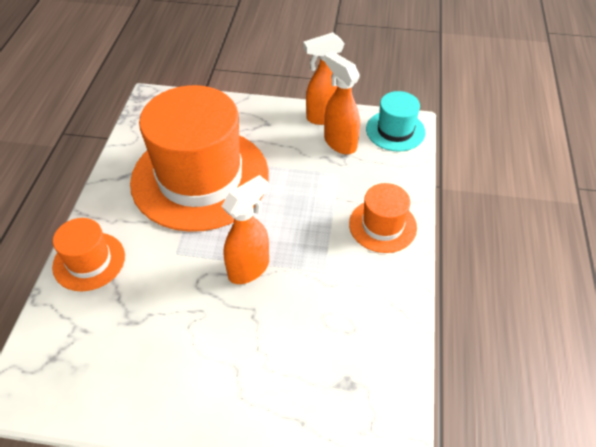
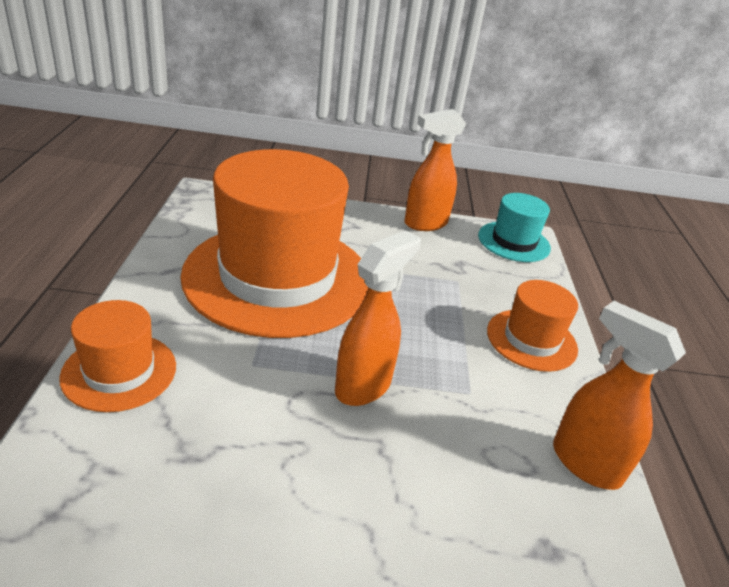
camera: 10 degrees left, 15 degrees down
orange spray bottle [324,51,360,154] -> orange spray bottle moved to [553,301,686,490]

